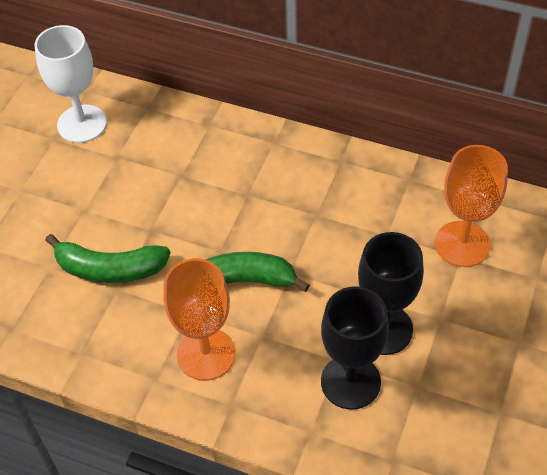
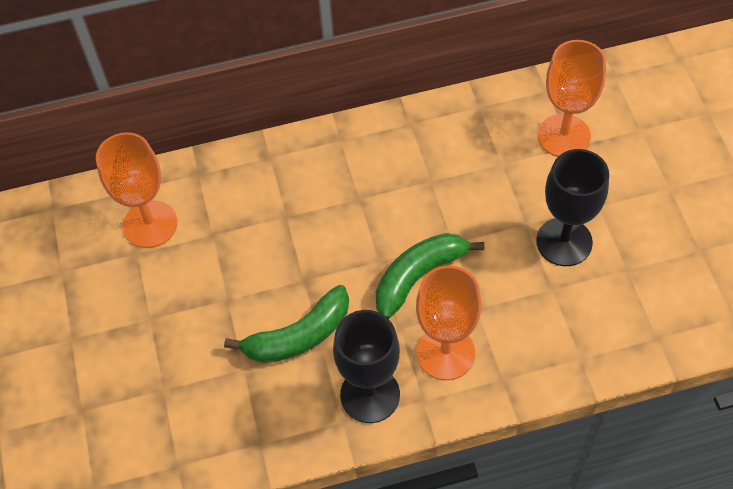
camera: 35 degrees left, 5 degrees up
white goblet [35,25,107,143] -> orange goblet [96,132,177,248]
black goblet [321,287,389,409] -> black goblet moved to [333,310,400,423]

